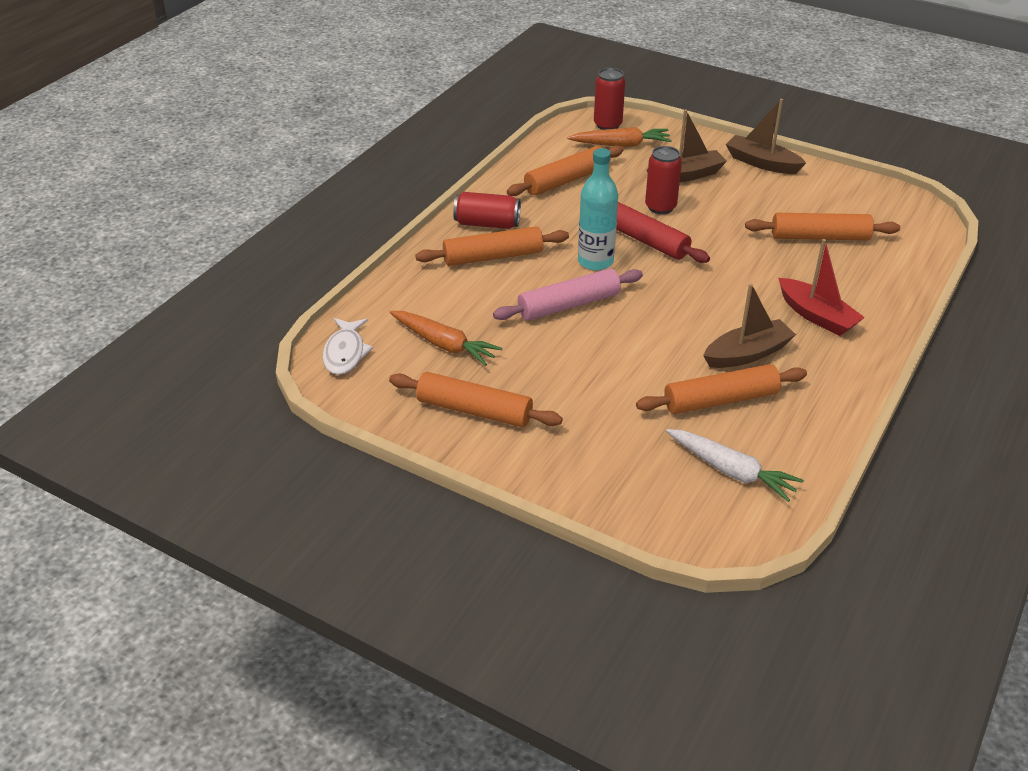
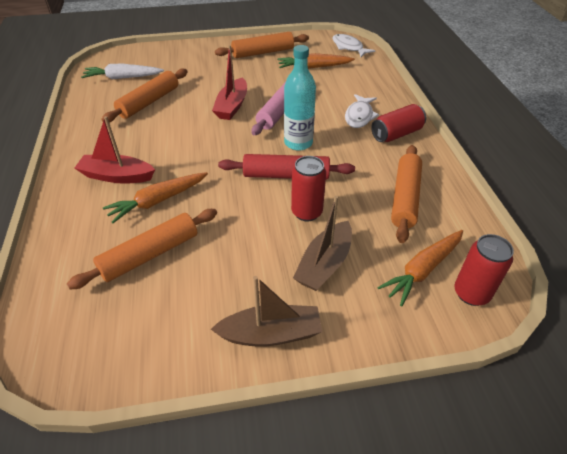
camera: 140 degrees right, 5 degrees up
orange rolling pin [415,226,569,266] -> white fish [345,94,379,128]
brown boat [703,283,796,368] -> none
none -> orange carrot [103,172,208,223]
none -> red boat [212,45,247,120]

